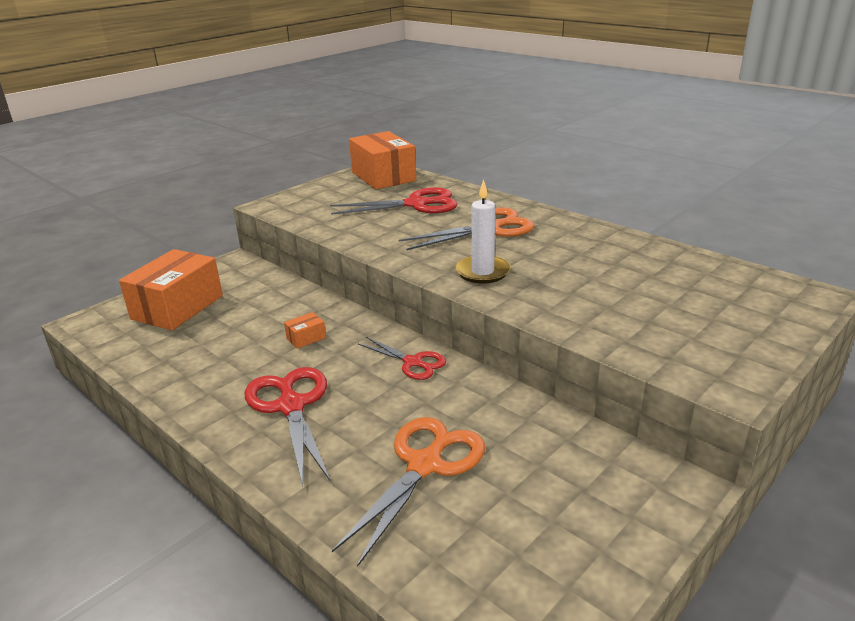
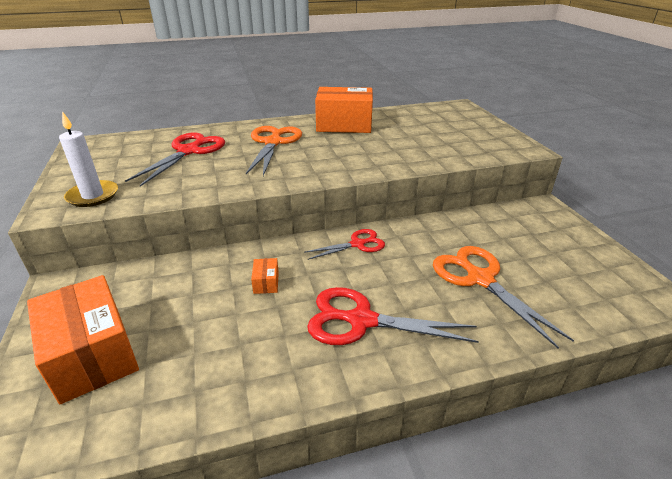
camera: 60 degrees left, 5 degrees up
orange box [349,131,416,189] -> orange box moved to [315,87,373,133]
white candle [455,179,511,284] -> white candle moved to [59,111,118,207]

